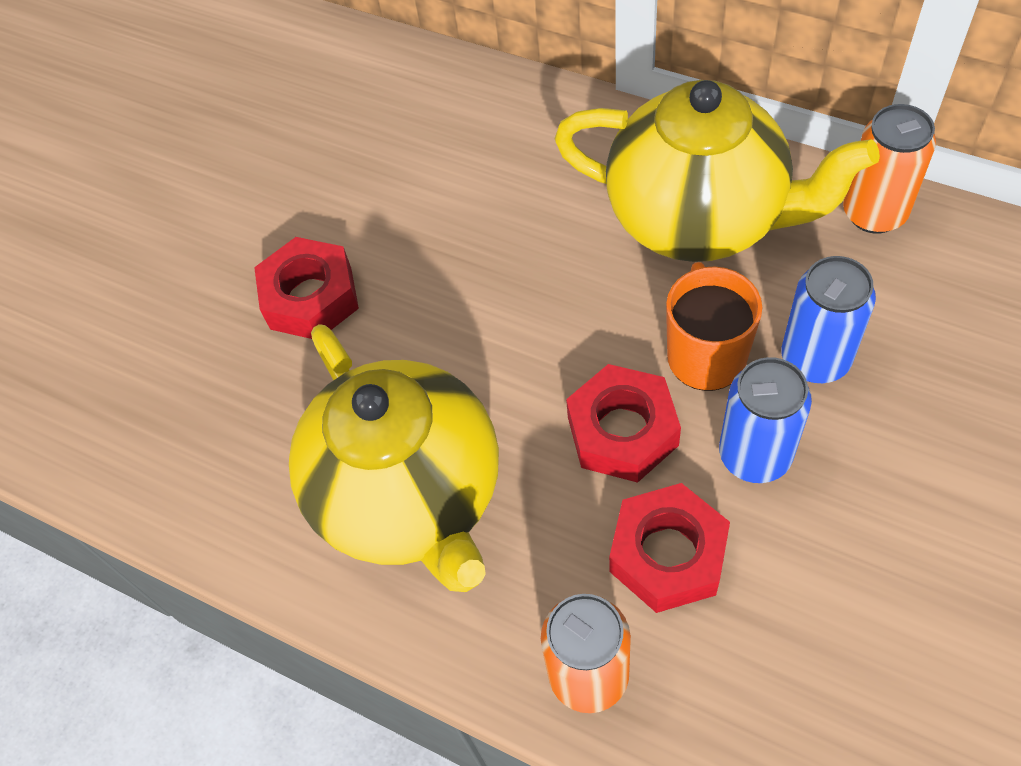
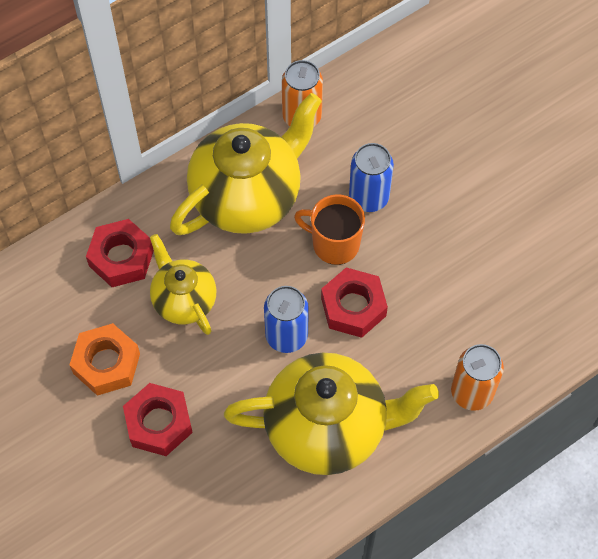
camera: 70 degrees left, 5 degrees up
red nut [609,483,730,613] -> red nut moved to [86,219,154,287]
blue can [719,357,812,483] -> blue can moved to [264,286,309,353]
none -> orange nut [70,323,140,396]
none -> yellow teapot [150,234,217,335]

